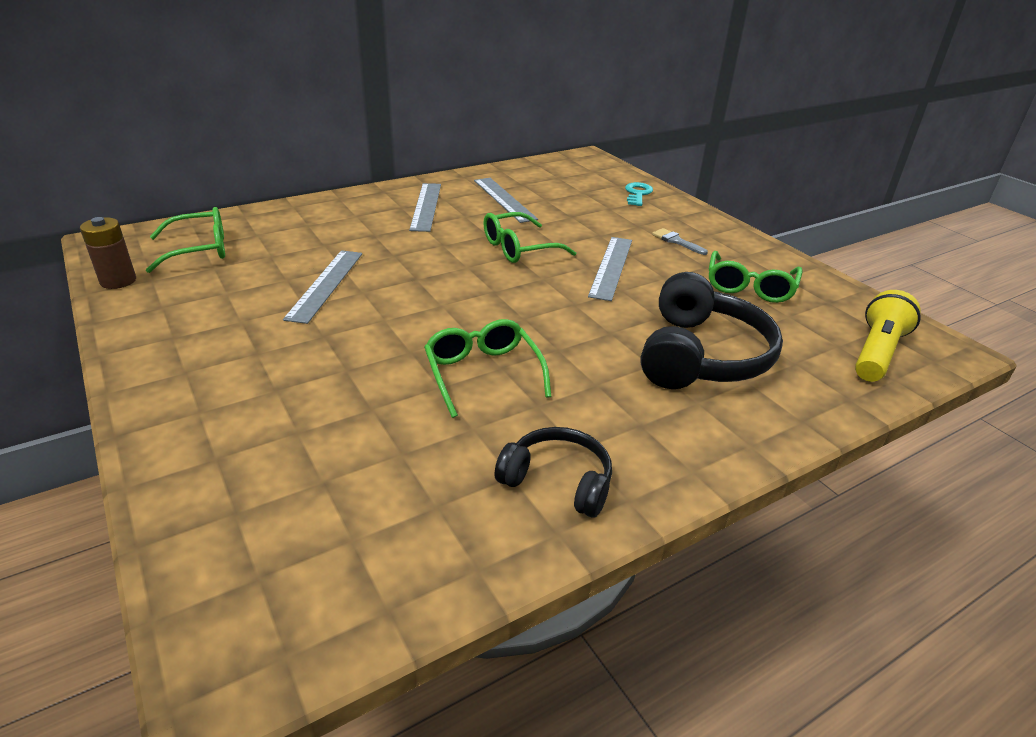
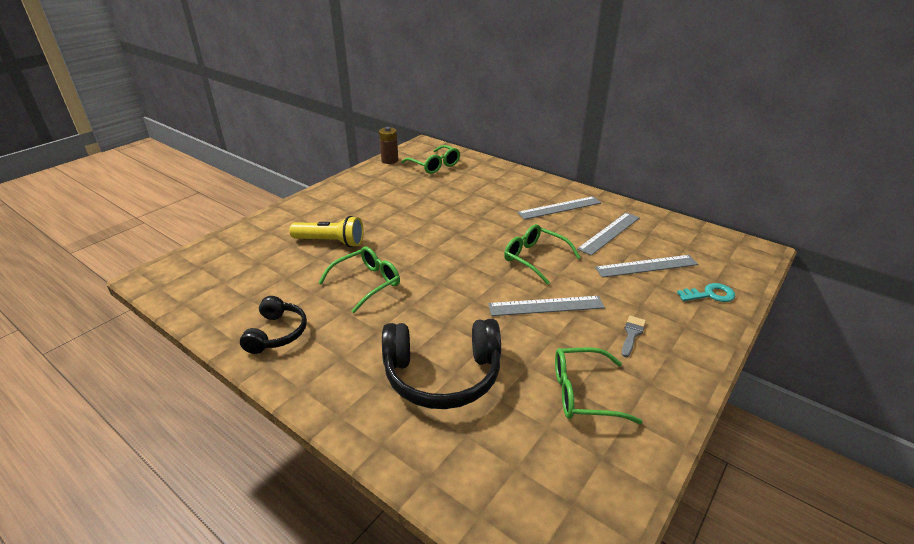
camera: 70 degrees right, 0 degrees up
grey ruler [283,250,362,324] -> grey ruler moved to [595,255,698,278]
yellow flashlight [855,290,921,382] -> yellow flashlight moved to [289,216,363,247]

